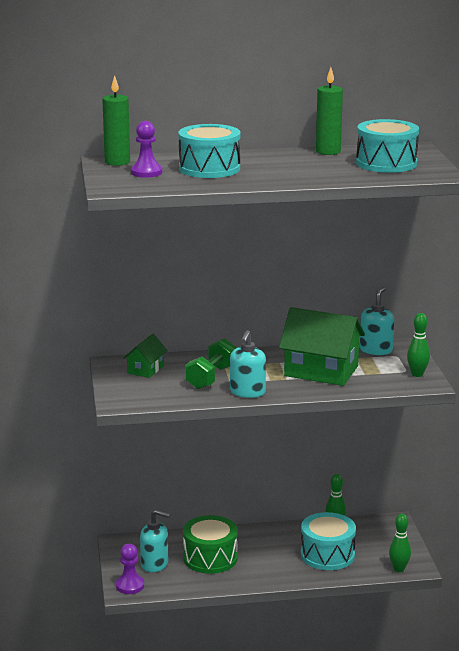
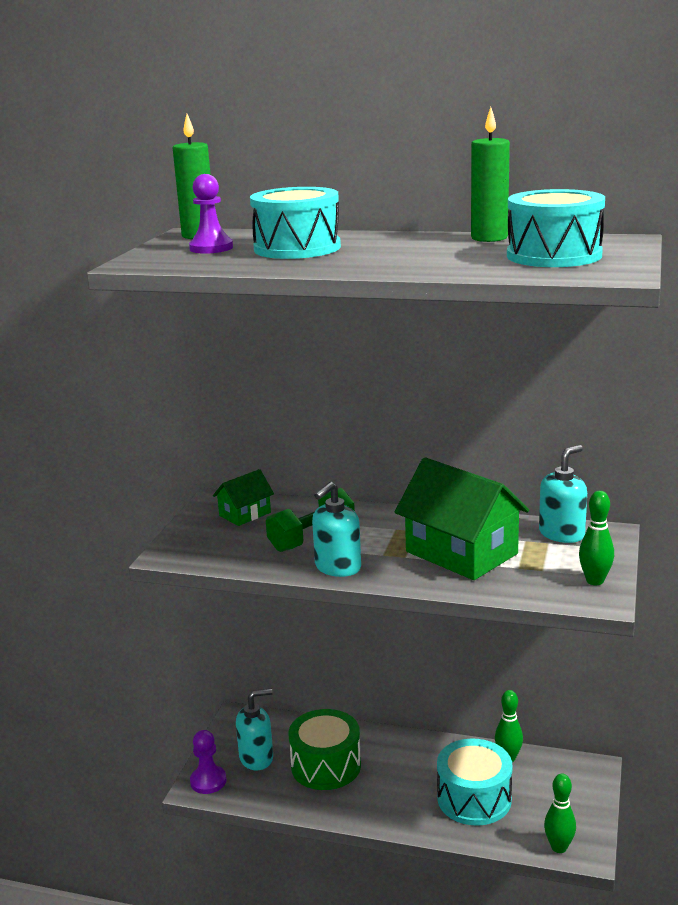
camera: 25 degrees right, 0 degrees up
turquoise soap dispenser [140,509,171,572] -> turquoise soap dispenser turned 60 degrees counterclockwise [236,689,273,770]

